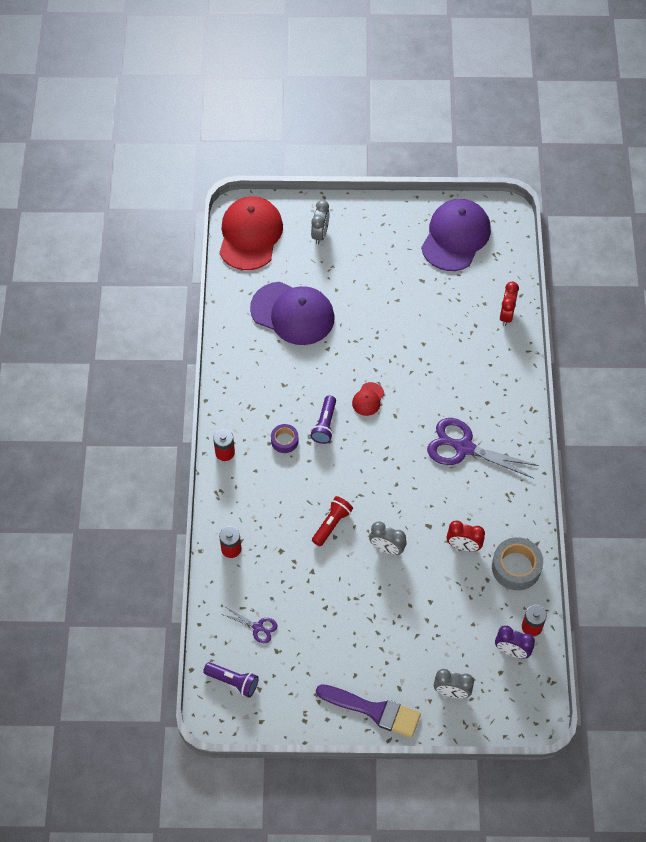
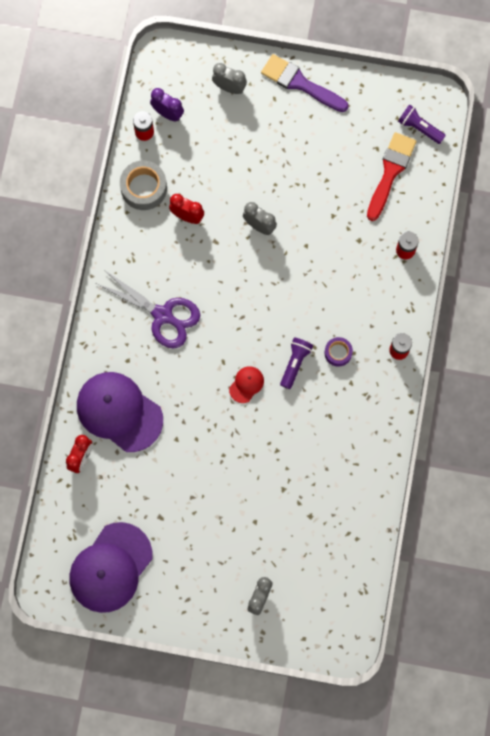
camera: 170 degrees left, 15 degrees up
red cap [219,197,283,270] -> none
purple scissors [222,608,277,643] -> red brush [367,132,416,221]
purple cap [250,282,335,345] -> purple cap moved to [77,372,163,452]
red flashlight [312,496,353,546] -> none

